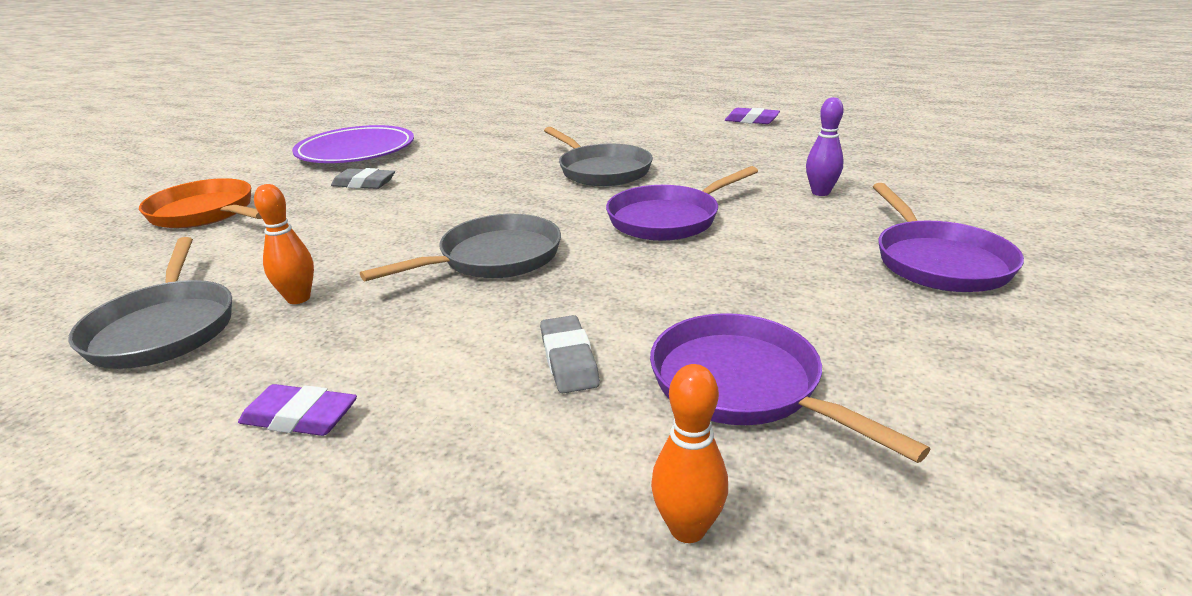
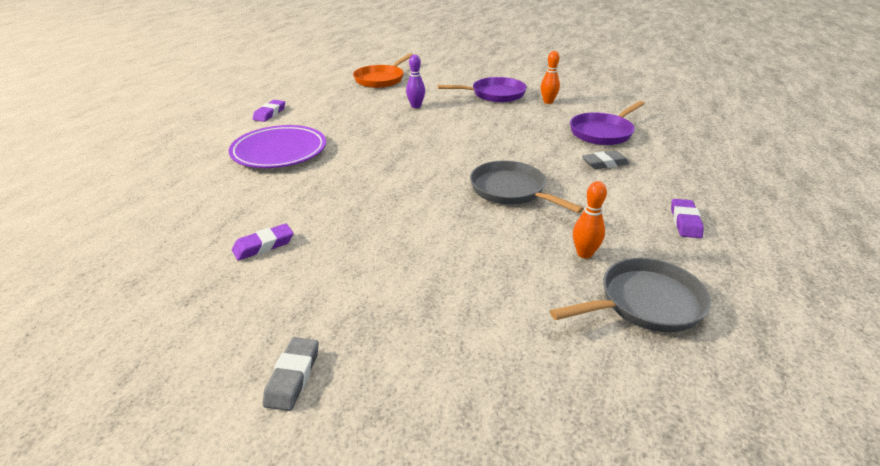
camera: 95 degrees left, 5 degrees up
orange pan [139,178,262,228] -> orange pan moved to [353,53,413,88]
purple plate [292,125,414,163] -> purple plate moved to [229,125,326,168]
grey eraser [331,168,395,189] -> grey eraser moved to [263,337,319,411]
grey pan [544,127,653,186] -> none
purple pan [606,166,758,241] -> none
orange bowling pin [651,364,728,543] -> orange bowling pin moved to [541,51,560,104]
none -> purple eraser [232,224,294,260]

